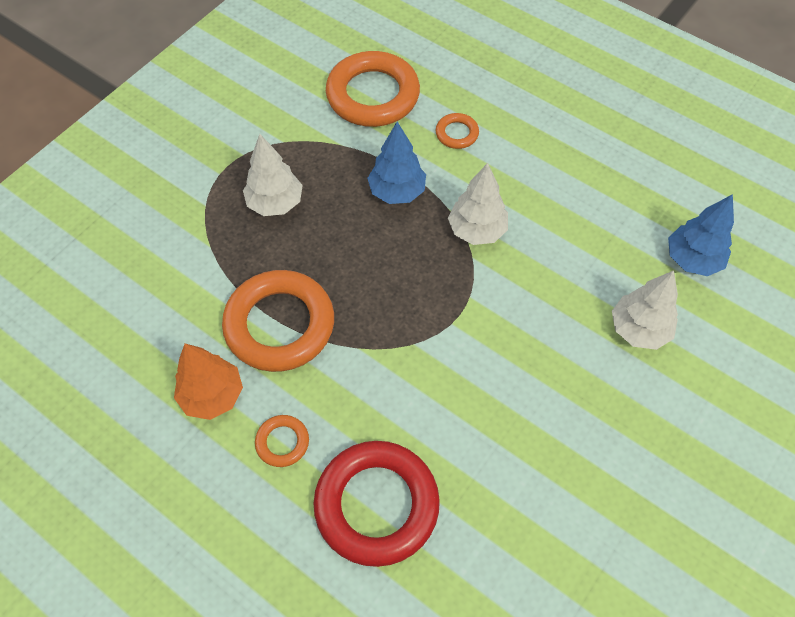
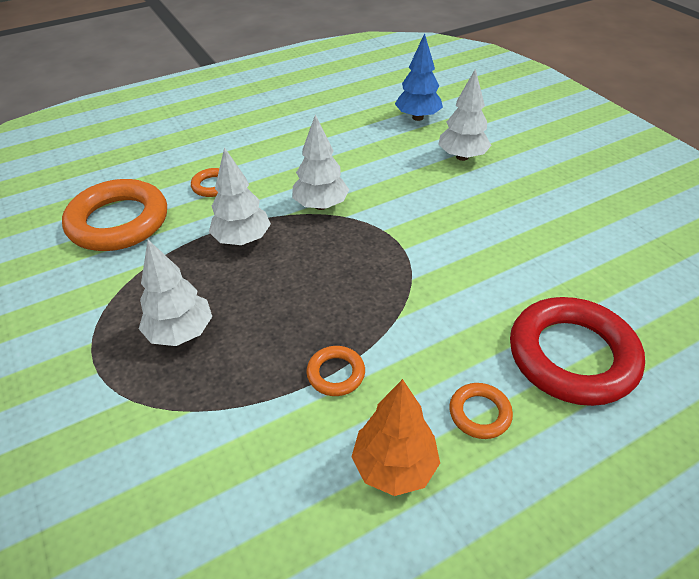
camera: 65 degrees left, 15 degrees down
orange ring [222,270,334,372] -> orange ring [306,346,365,396], size x0.45
blue tree [367,122,426,204] -> white tree [209,147,271,245]

